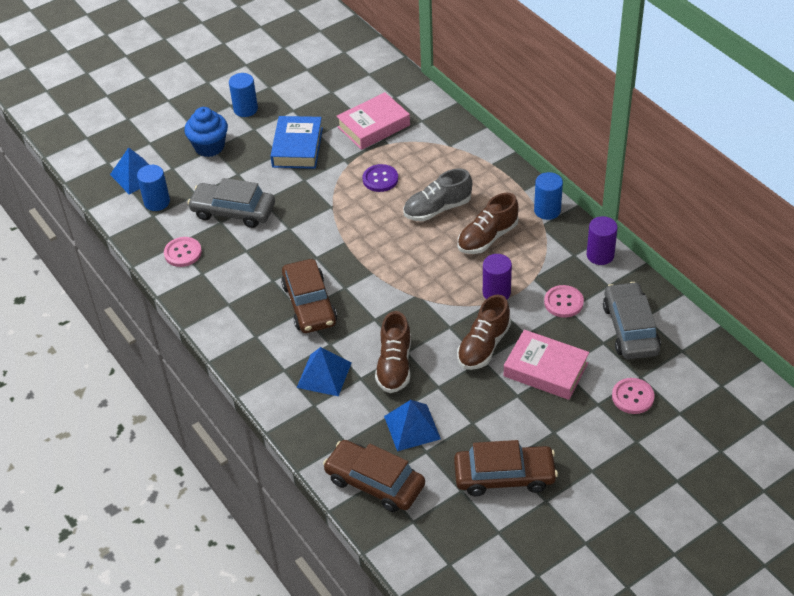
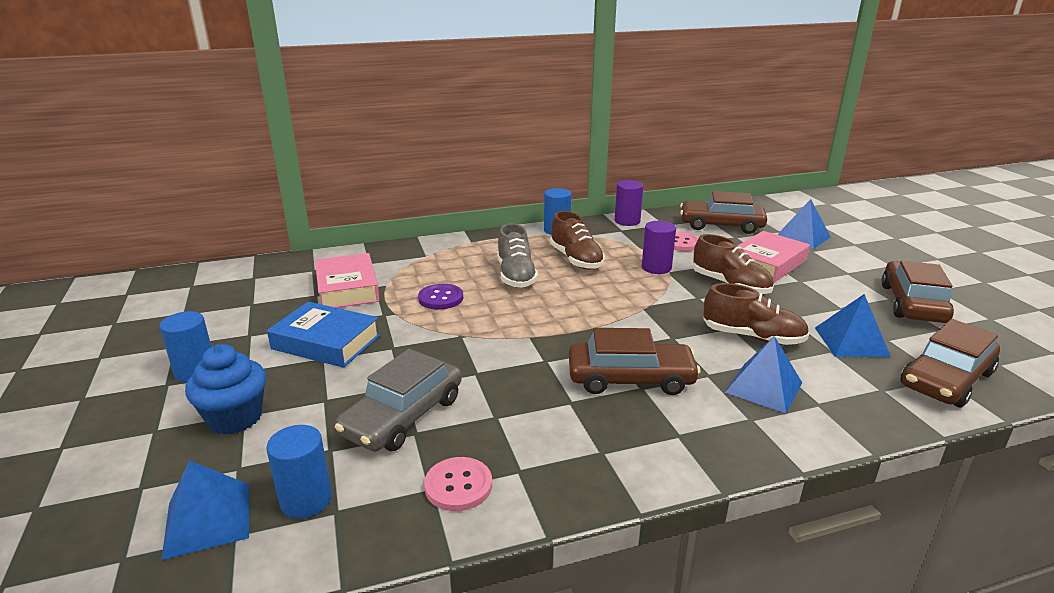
camera: 75 degrees left, 20 degrees down
grey car [603,282,661,359] -> brown car [680,191,767,234]
pink button [612,378,654,414] -> blue pyramid [777,199,831,249]

